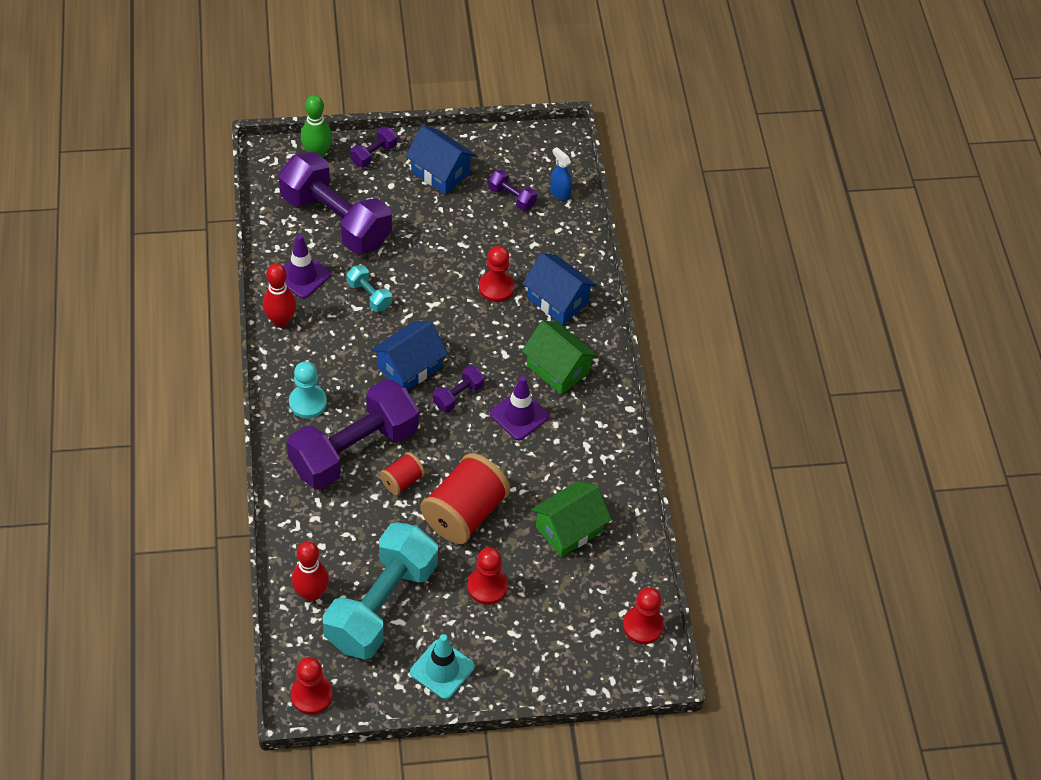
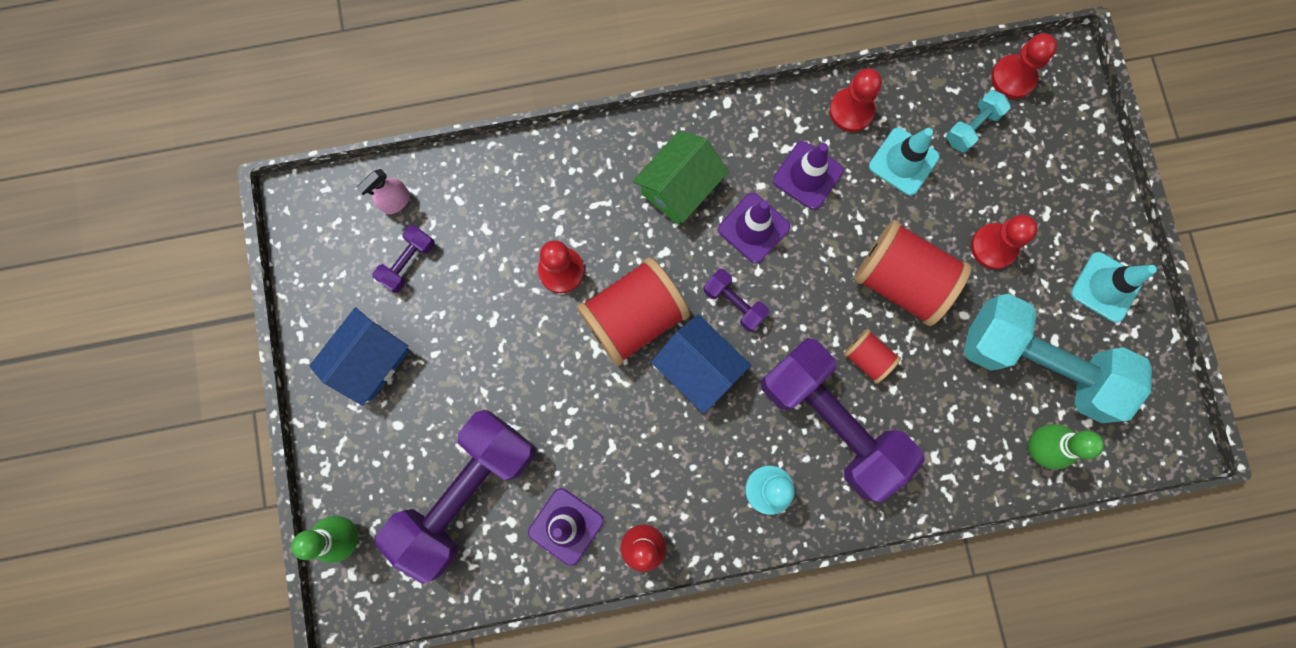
camera: 90 degrees left, 25 degrees up
red pawn [291,657,333,715] -> red pawn moved to [829,68,882,132]
red bowling pin [292,541,329,602] -> green bowling pin [1027,424,1104,469]
turquoise dumbbell [347,265,392,312] -> turquoise dumbbell moved to [946,90,1011,153]
purple dumbbell [350,127,397,168] -> none
blue house [523,253,597,325] -> none
green house [531,481,612,557] -> turquoise traffic cone [869,127,940,196]
blue spray bottle [550,147,572,201] -> pink spray bottle [356,169,410,214]
none -> red spool [577,257,690,366]
none -> purple traffic cone [773,141,844,210]

